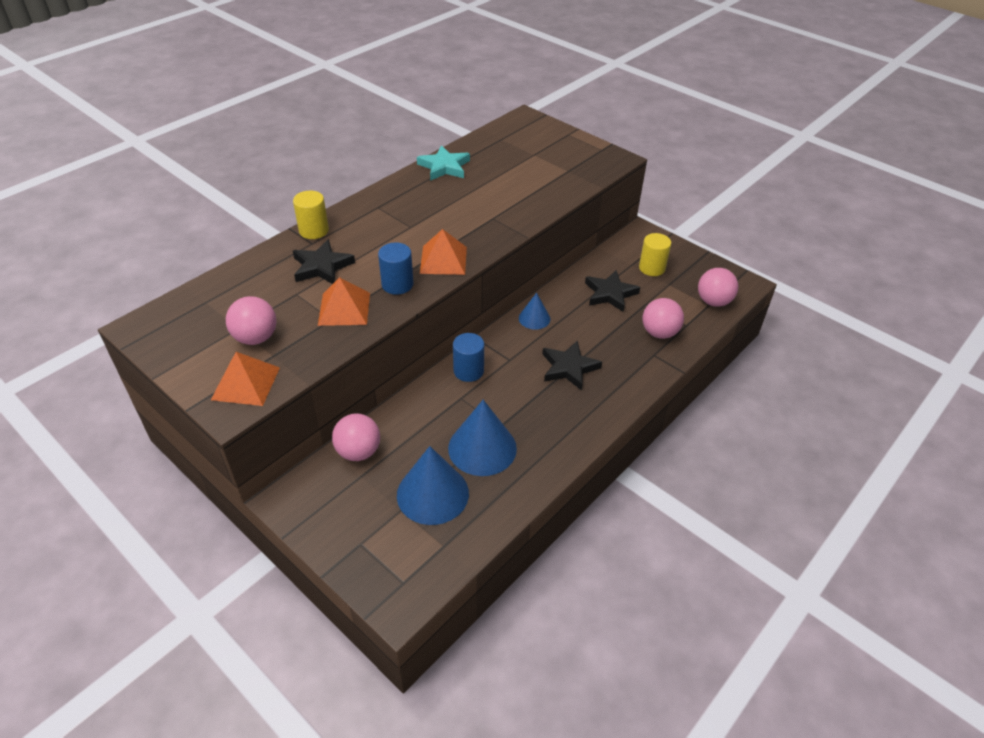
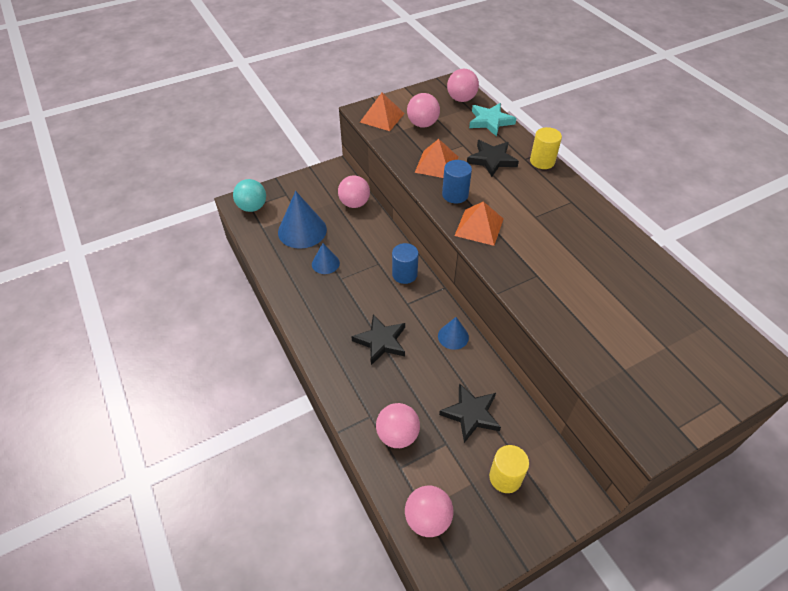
camera: 110 degrees right, 5 degrees up
turquoise star [417,145,470,181] -> turquoise star moved to [469,103,516,137]
blue cone [448,400,517,476] -> blue cone [312,243,340,274], size x0.55
none -> turquoise ball [233,179,266,212]
none -> pink ball [447,69,479,102]

